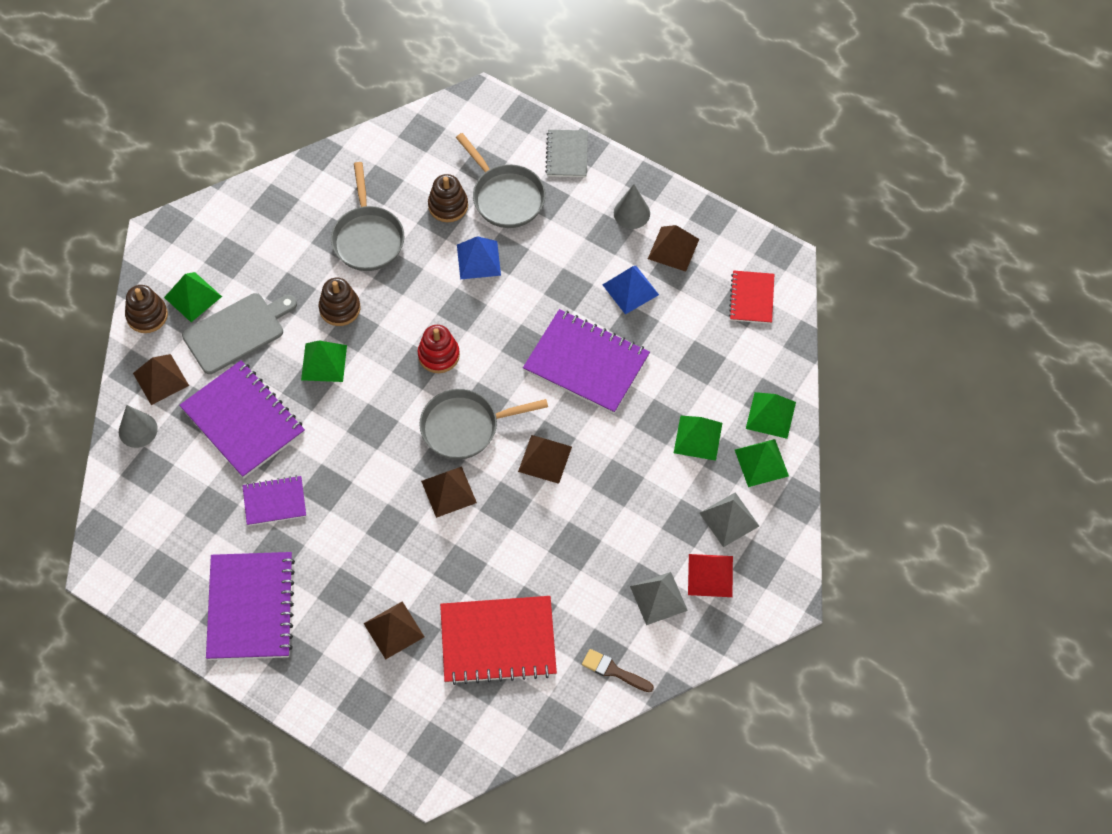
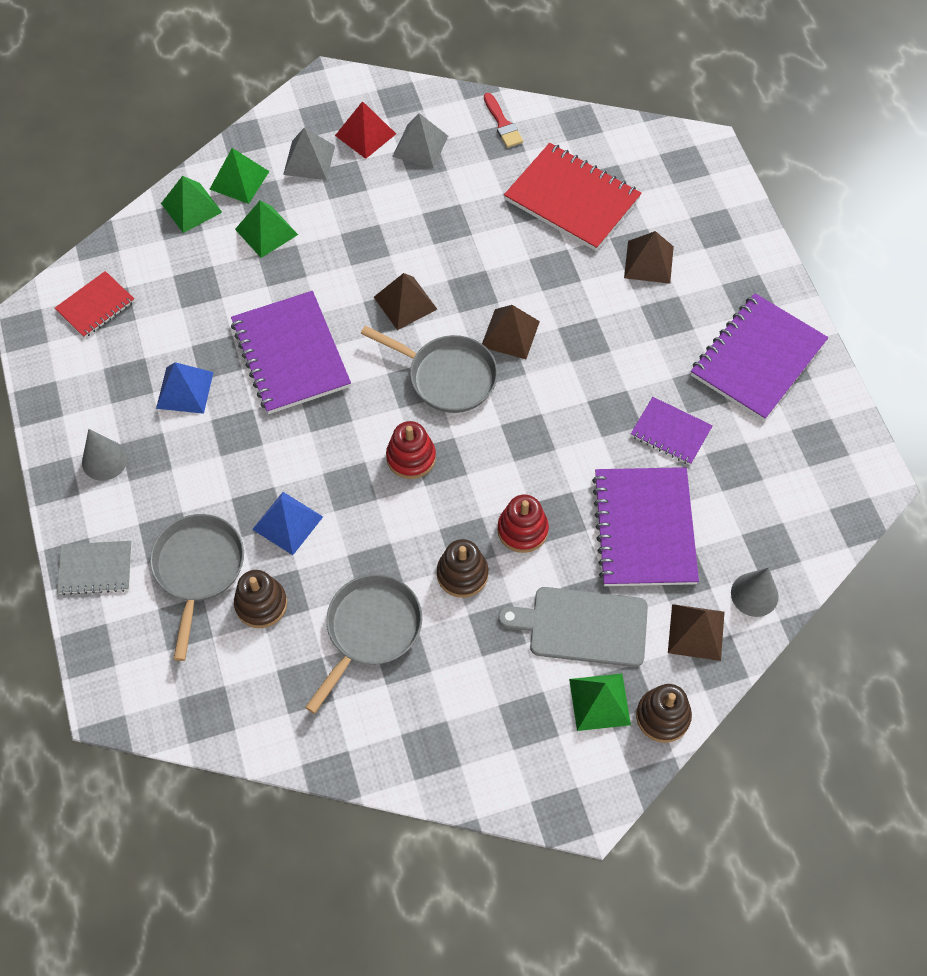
camera: 140 degrees left, 0 degrees up
green pyramid [301,341,347,382] -> red stacking toy [497,495,549,553]
grey notebook [545,130,588,177] -> grey notebook turned 45 degrees clockwise [57,541,132,595]
brown brush [582,649,654,692] -> red brush [484,93,523,148]
brown pyramid [648,225,699,272] -> none

